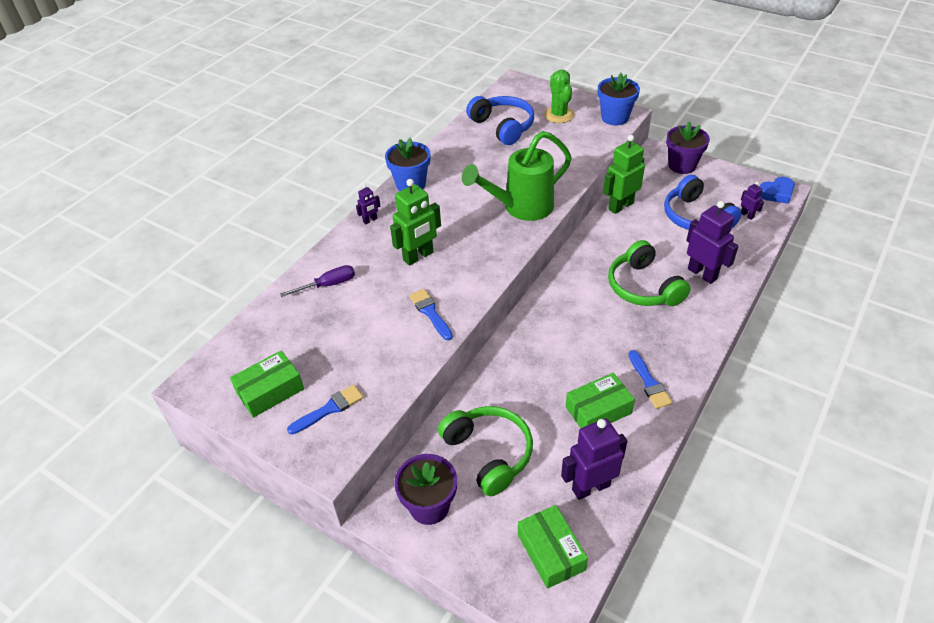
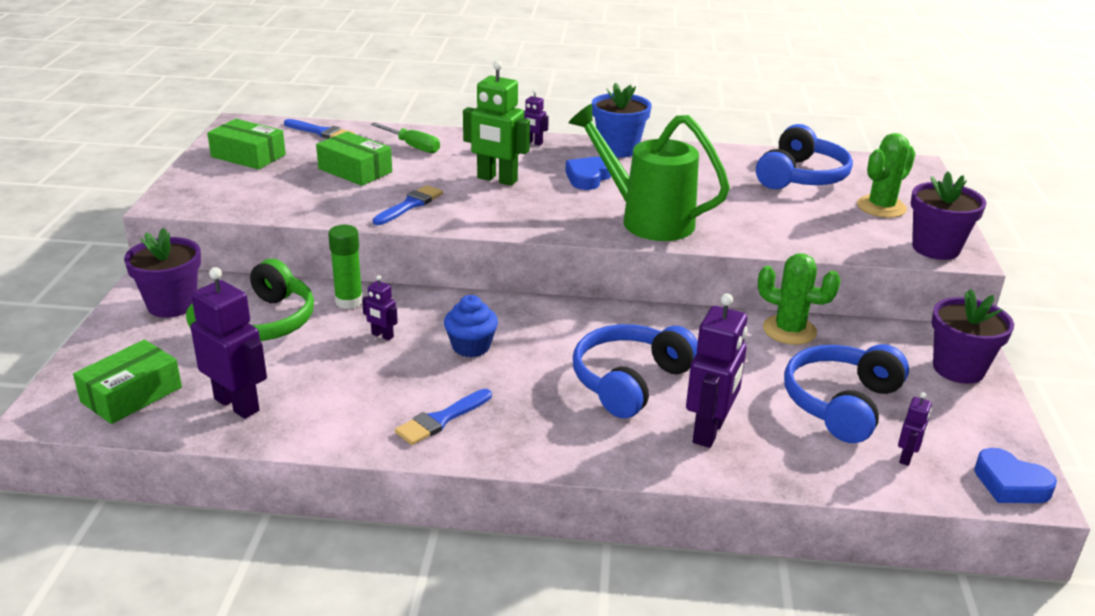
camera: 60 degrees right, 15 degrees down
purple screwdriver [280,265,355,297] -> green screwdriver [371,123,440,153]
blue brush [287,385,363,435] -> blue brush moved to [284,119,355,139]
green box [565,373,635,428] -> green box moved to [316,131,392,186]
blue flower pot [598,73,640,126] -> purple flower pot [911,171,987,260]
green robot [603,135,645,214] -> green cactus [758,253,841,345]
green headphones [608,240,691,306] -> blue headphones [573,324,698,418]
none -> green glue stick [328,225,363,309]
none -> purple robot [362,275,398,341]
none -> blue cupcake [444,295,498,357]
none -> blue heart [565,157,611,190]

